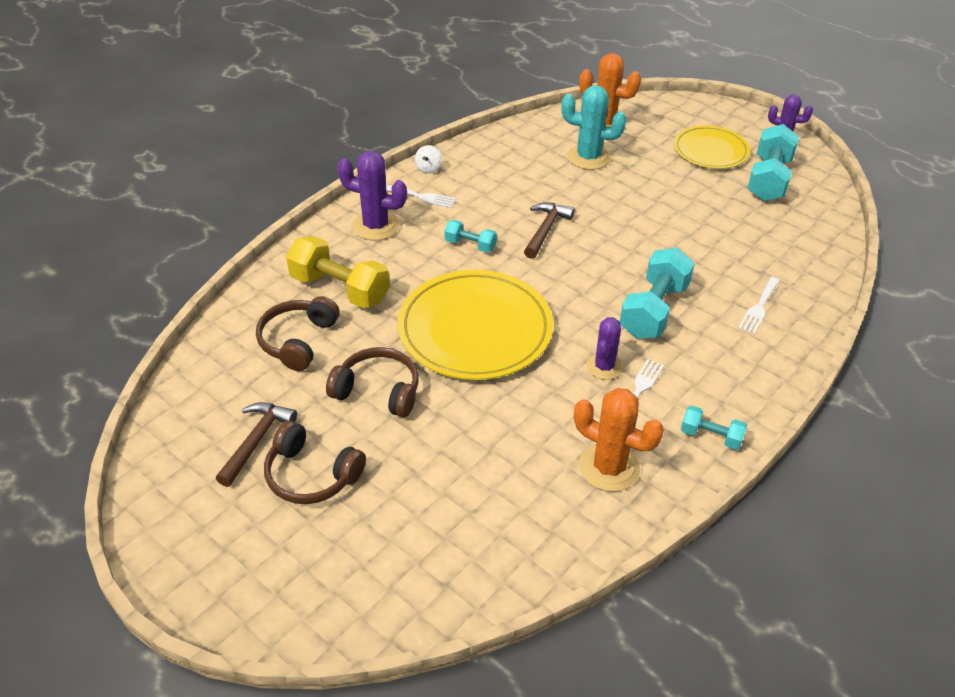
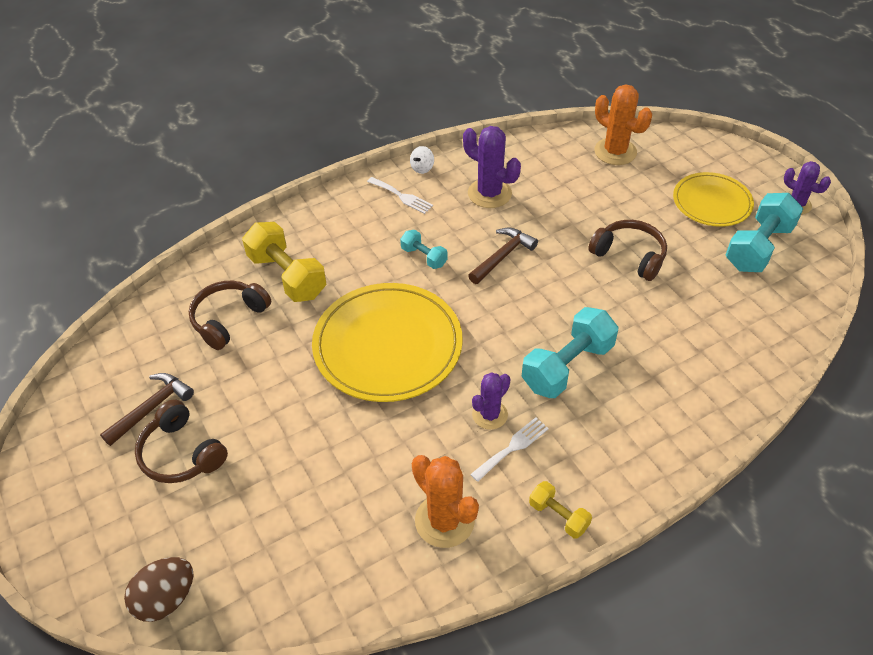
camera: 20 degrees right, 5 degrees up
brown headphones [326,347,419,417] -> brown headphones moved to [588,220,667,281]
purple cactus [337,151,407,241] -> purple cactus moved to [463,126,521,208]
turquoise cactus [561,85,626,170] -> none
turquoise dumbbell [681,406,747,450] -> yellow dumbbell [529,481,592,539]
white fork [738,277,780,334] -> none
none -> brown egg [124,557,194,622]

